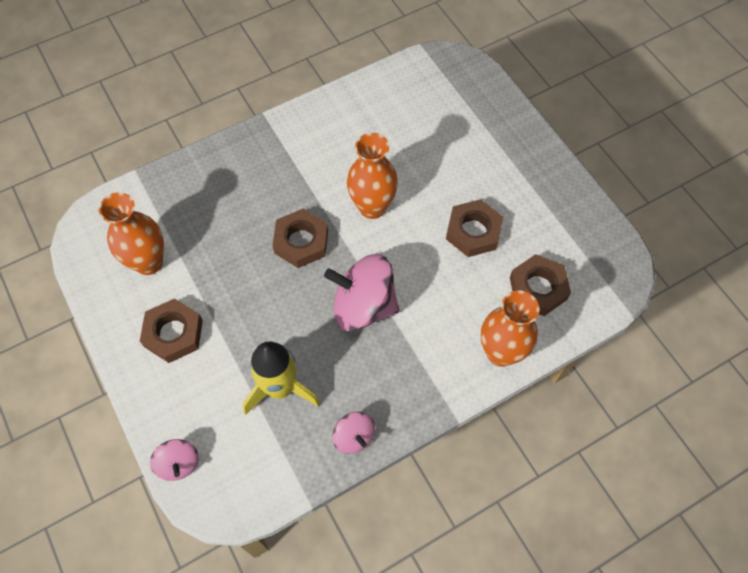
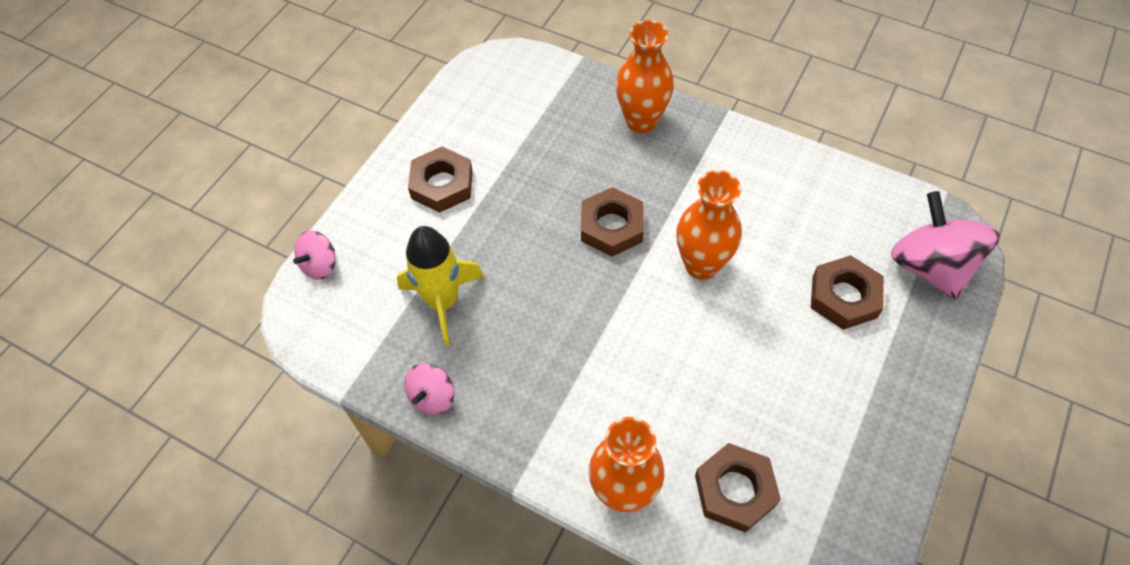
camera: 60 degrees right, 5 degrees down
orange vase [99,192,164,275] -> orange vase moved to [616,20,674,133]
pink spinning top [324,254,399,331] -> pink spinning top moved to [891,191,1000,300]
brown nut [446,199,503,257] -> brown nut moved to [811,255,884,330]

